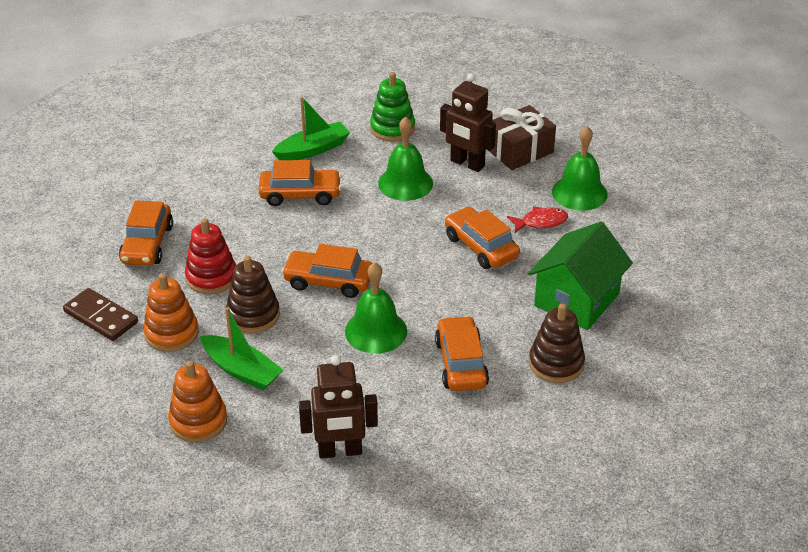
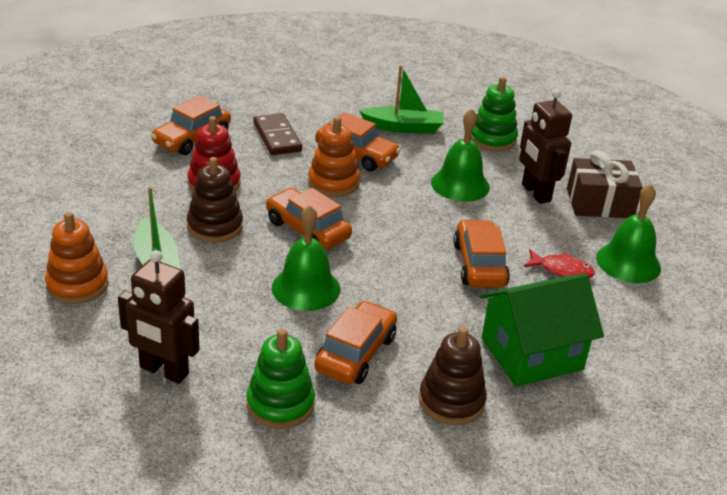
camera: 30 degrees right, 5 degrees down
brown domino [63,288,138,341] -> brown domino moved to [253,113,302,155]
orange stacking toy [143,273,199,352] -> orange stacking toy moved to [308,117,360,197]
none -> green stacking toy [246,328,315,429]

